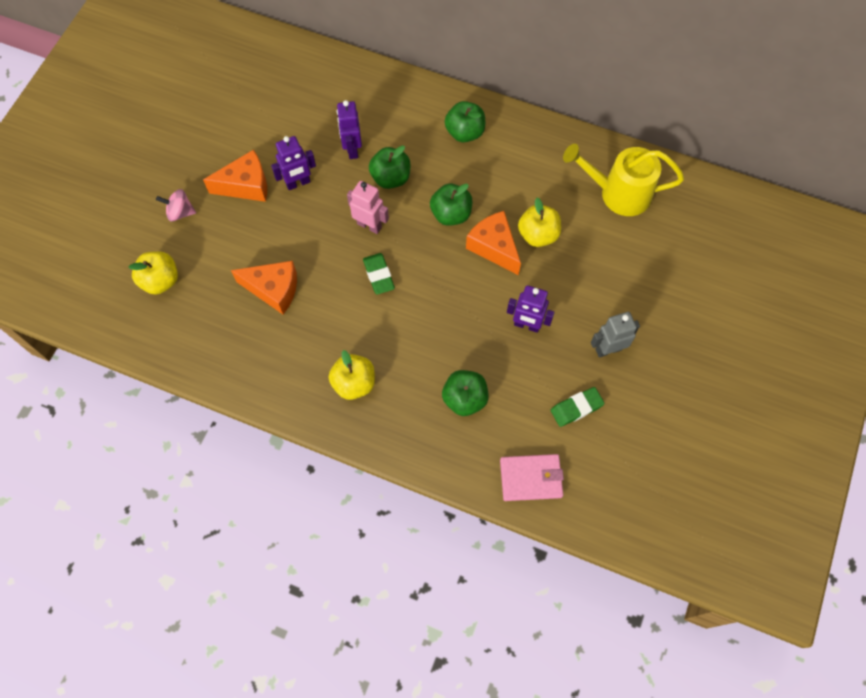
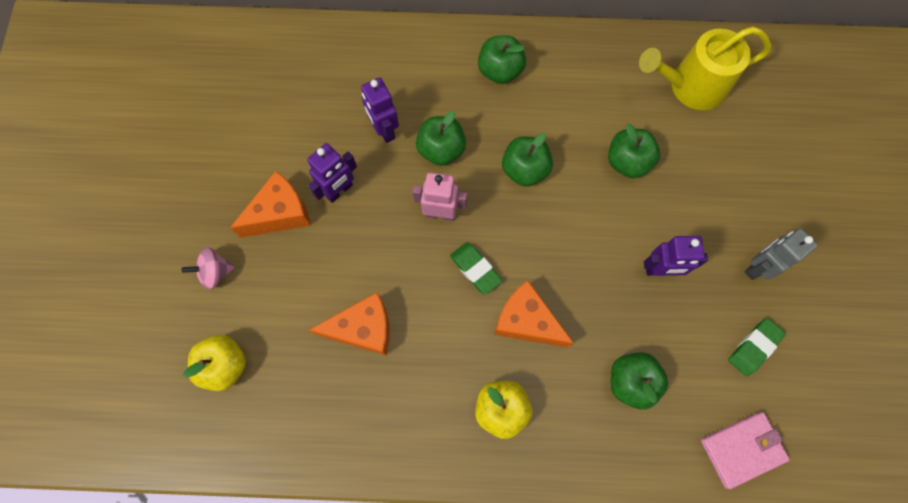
camera: 20 degrees left, 5 degrees up
orange cheese [466,211,521,275] -> orange cheese moved to [494,280,574,348]
yellow apple [518,198,561,247] -> green apple [608,124,660,178]

